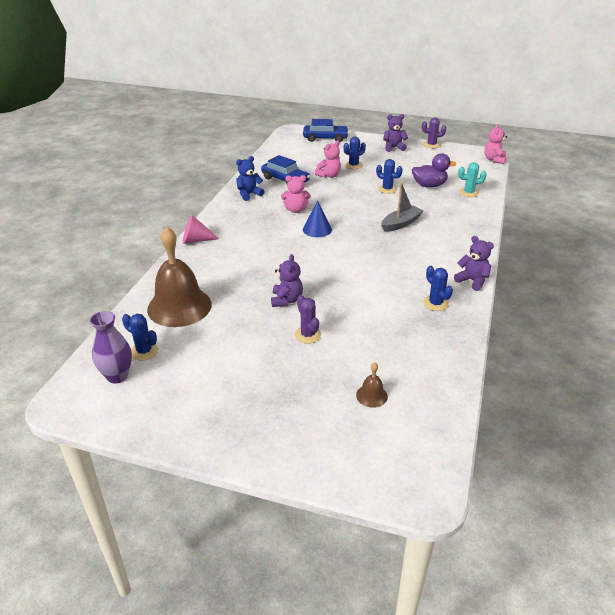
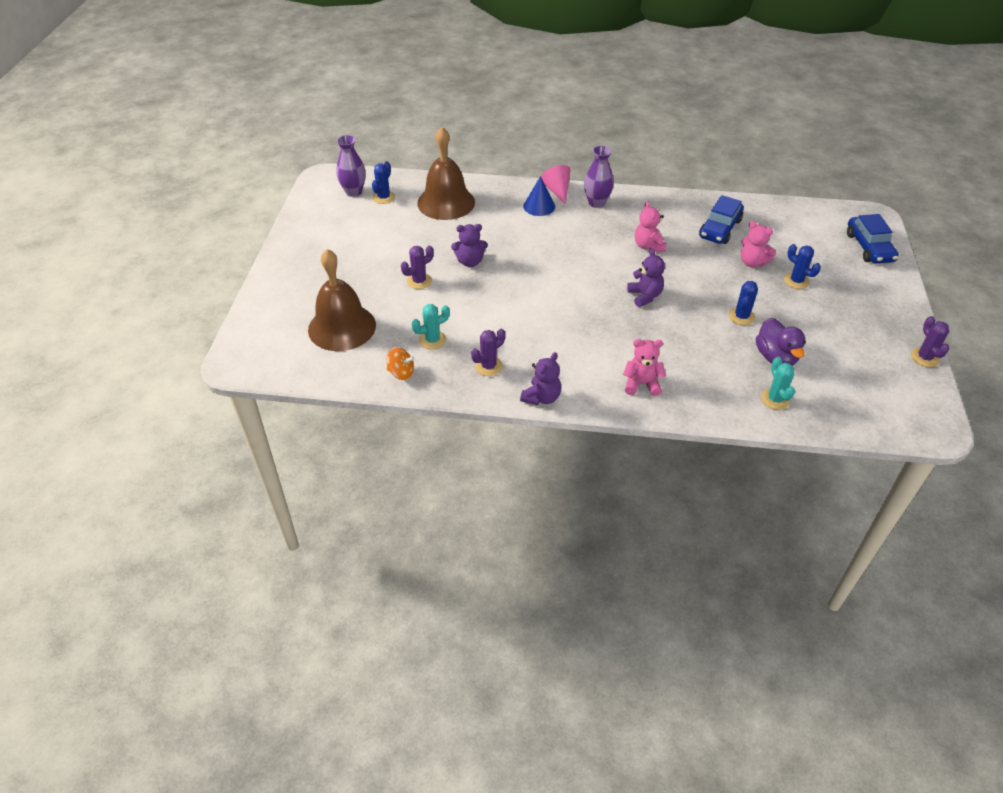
camera: 80 degrees right, 10 degrees up
blue teddy bear [236,156,265,201] -> none
blue cone [303,201,332,237] -> blue cone moved to [523,176,555,216]
brown bell [356,363,388,408] -> brown bell [308,249,376,351], size x2.40
grey boat [381,183,423,232] -> none
purple teddy bear [383,114,408,152] -> purple teddy bear moved to [627,249,665,307]
blue cactus [423,266,453,311] -> purple cactus [471,329,505,376]
pink teddy bear [484,124,507,164] -> pink teddy bear moved to [623,339,666,396]
none -> orange spinning top [387,347,415,380]
none -> turquoise cactus [412,304,450,349]
none -> purple vase [584,146,614,208]

